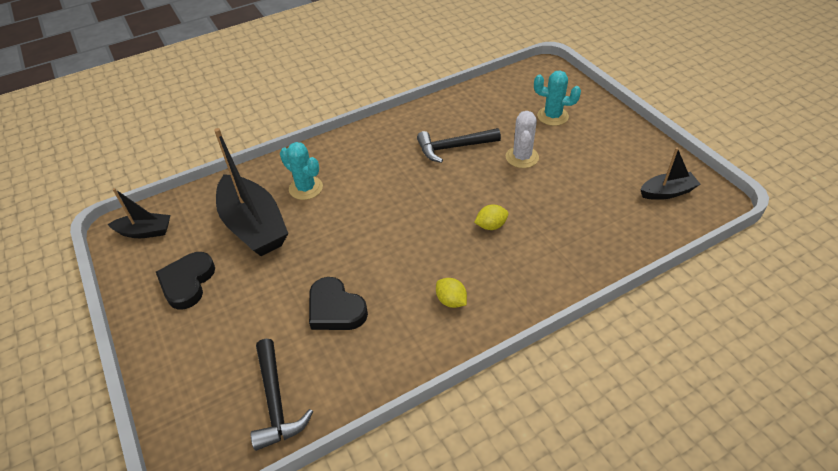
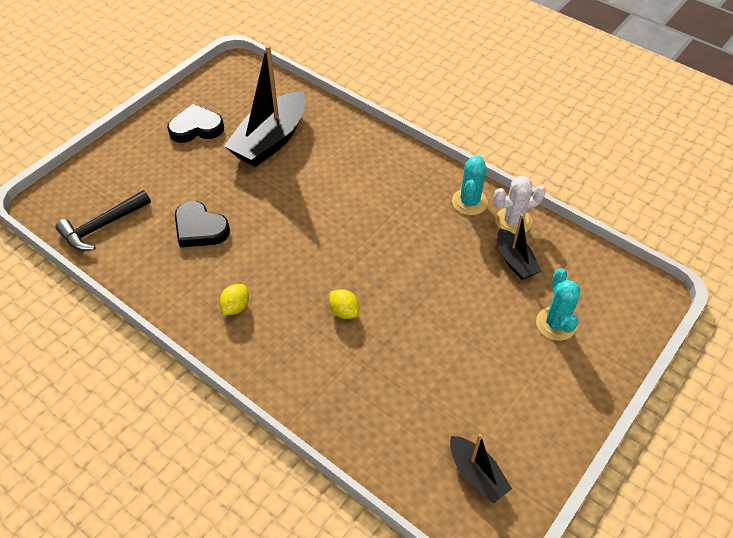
camera: 65 degrees right, 5 degrees up
black boat [107,188,170,238] -> black boat moved to [497,214,541,280]
turquoise cactus [280,142,323,200] -> turquoise cactus moved to [452,155,488,215]
black heart [309,277,368,330] -> black heart turned 75 degrees counterclockwise [175,201,230,247]
black hammer [417,128,501,163] -> none
white cactus [506,111,539,168] -> white cactus moved to [494,176,546,234]

